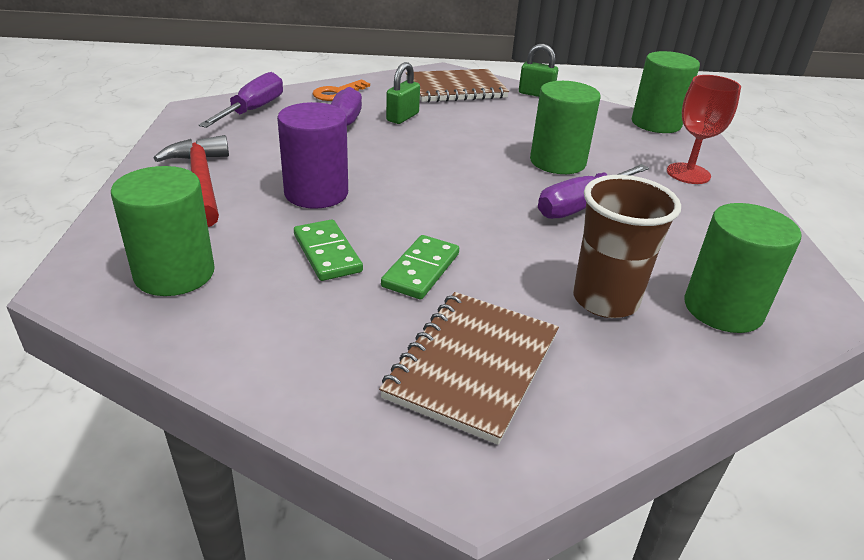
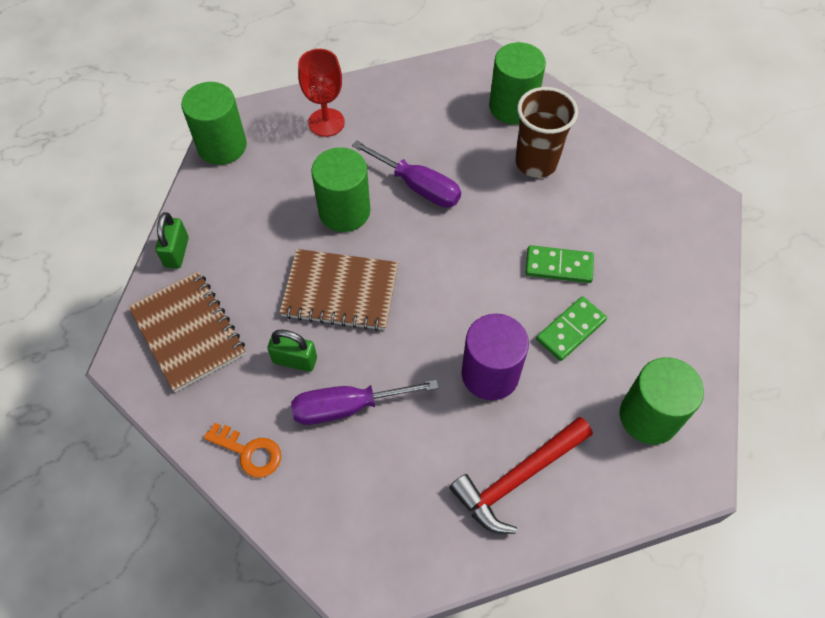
camera: 105 degrees left, 25 degrees up
purple screwdriver [199,72,283,128] -> none
brown notebook [379,292,559,445] -> brown notebook moved to [279,249,398,331]

